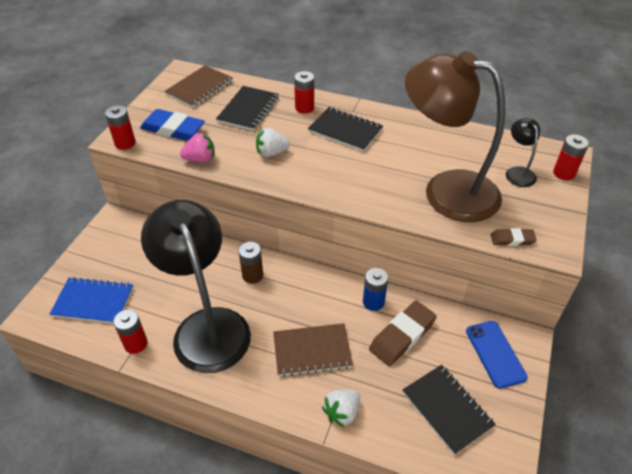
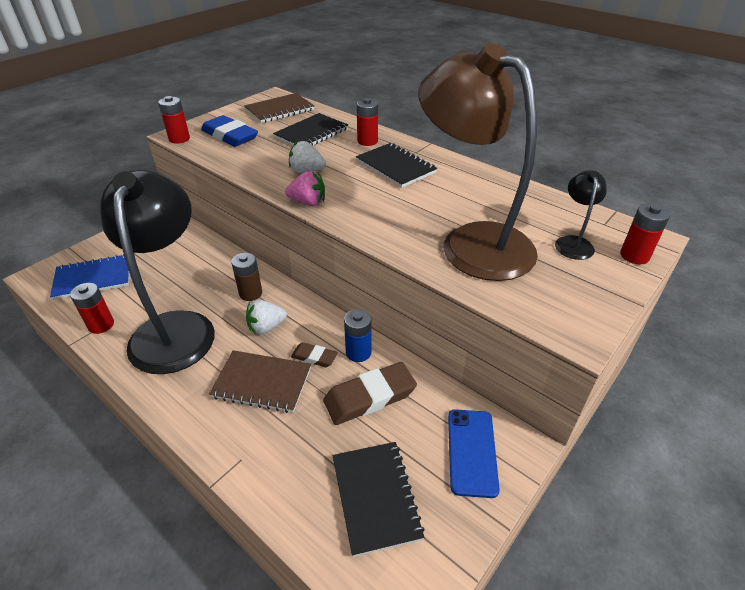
camera: 20 degrees right, 5 degrees down
blue notebook [50,277,133,324] -> blue notebook turned 45 degrees counterclockwise [50,254,129,300]
pink strawberry [180,133,215,162] -> pink strawberry moved to [285,171,325,206]
white strawberry [322,389,360,427] -> white strawberry moved to [246,300,287,334]
brown eraser [491,228,537,246] -> brown eraser moved to [291,342,338,367]

